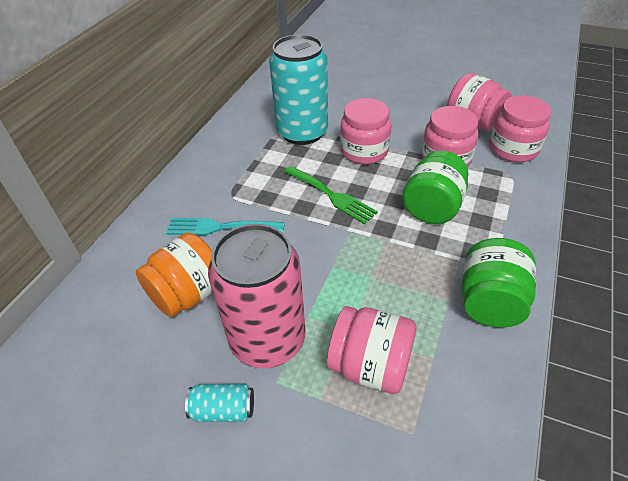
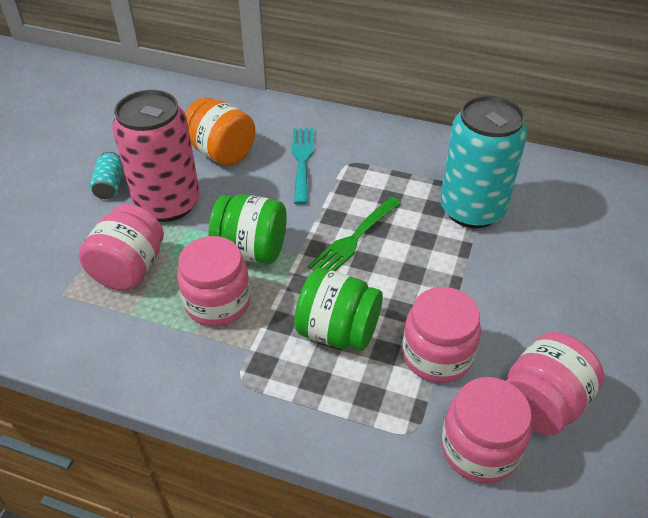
camera: 85 degrees right, 0 degrees up
pink jar [340,98,391,164] -> pink jar moved to [177,236,251,326]
green jar [462,238,536,328] -> green jar moved to [209,194,287,264]

